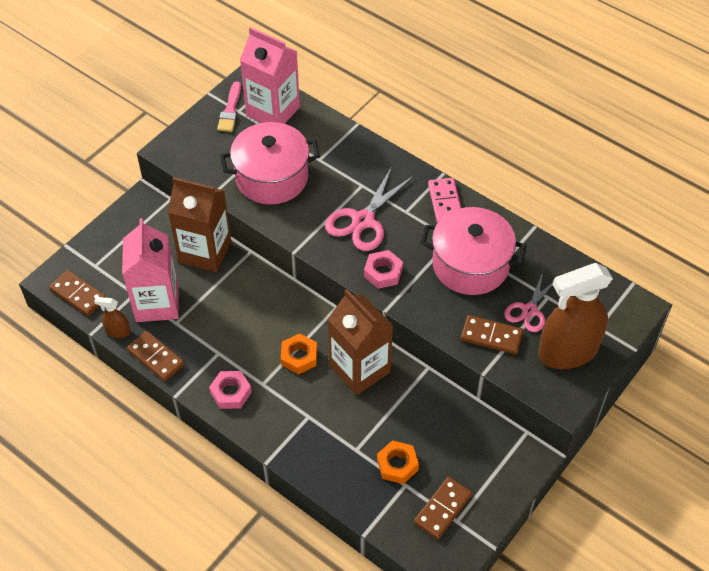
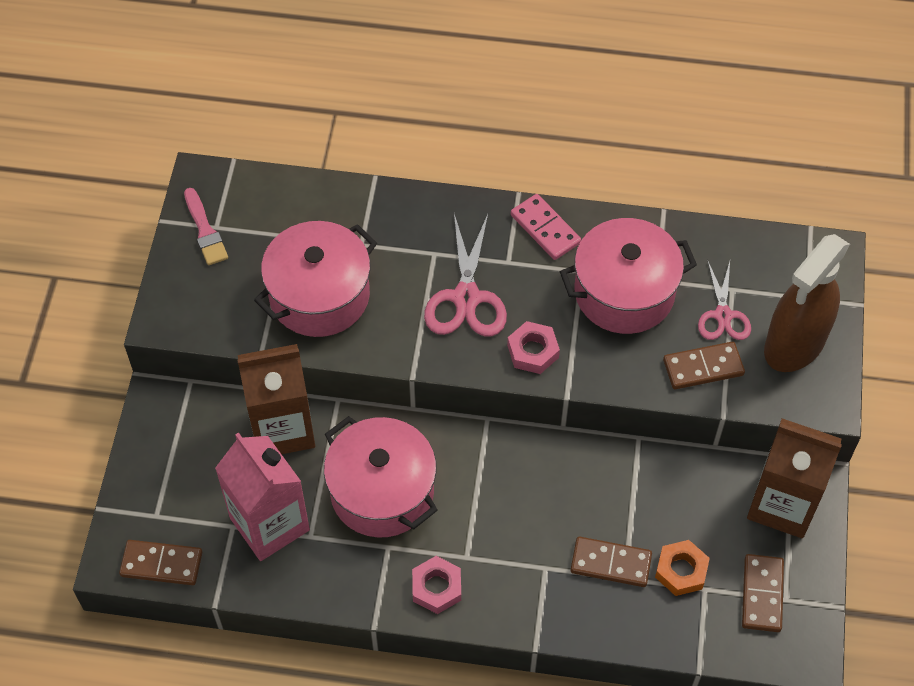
camera: 30 degrees left, 5 degrees up
brown spray bottle [94,297,131,338] -> none
brown domino [127,331,185,382] -> brown domino moved to [571,536,652,587]
pink carton [240,27,300,124] -> none
orange nut [281,334,317,374] -> none
brown carton [328,289,393,395] -> brown carton moved to [747,418,842,538]
none -> pink pot [324,416,438,537]

